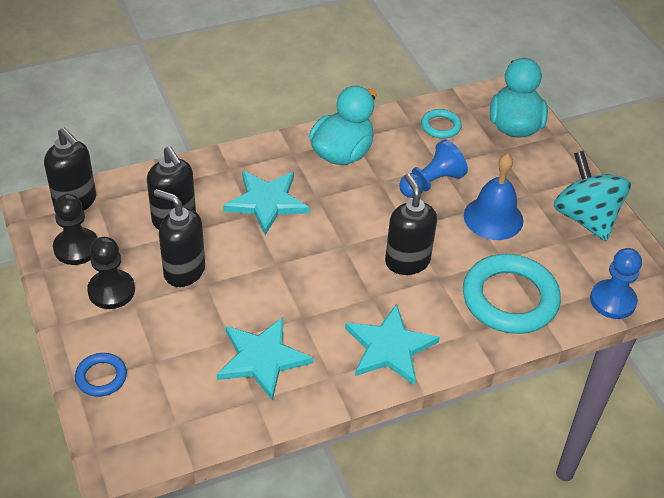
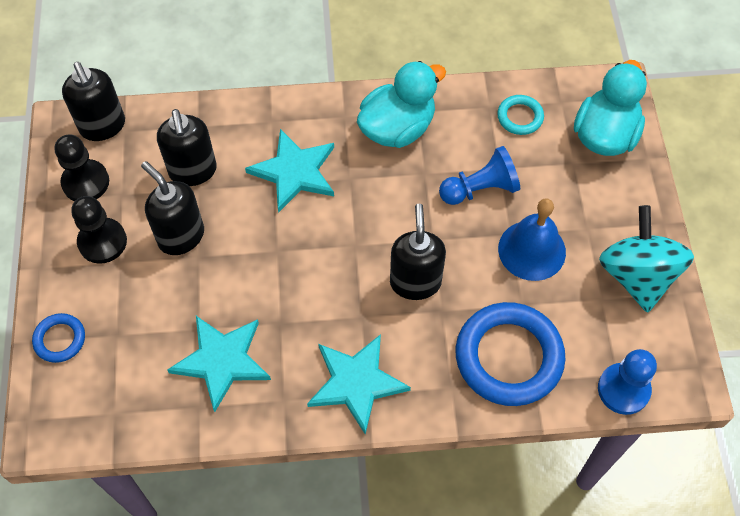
camera: 20 degrees right, 15 degrees up
turquoise ring [463,254,561,334] -> blue ring [456,302,566,406]

